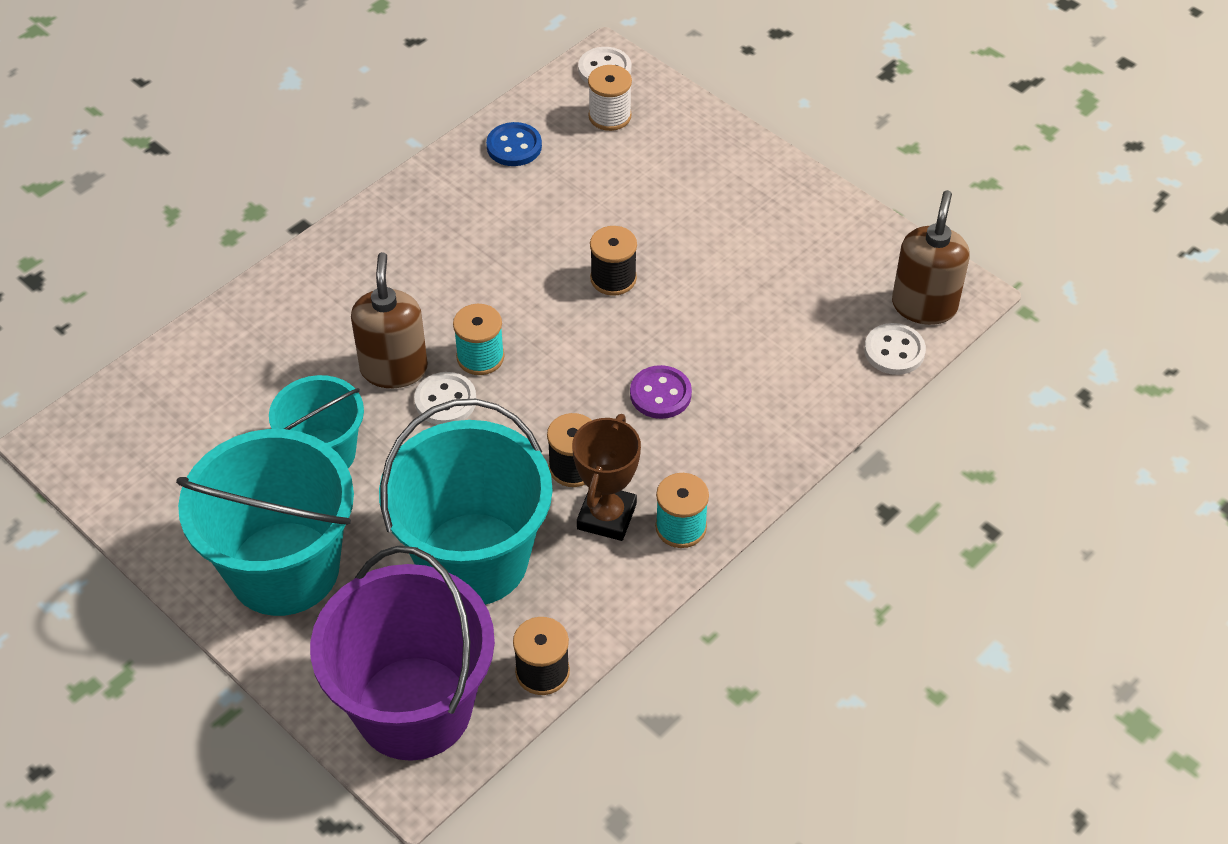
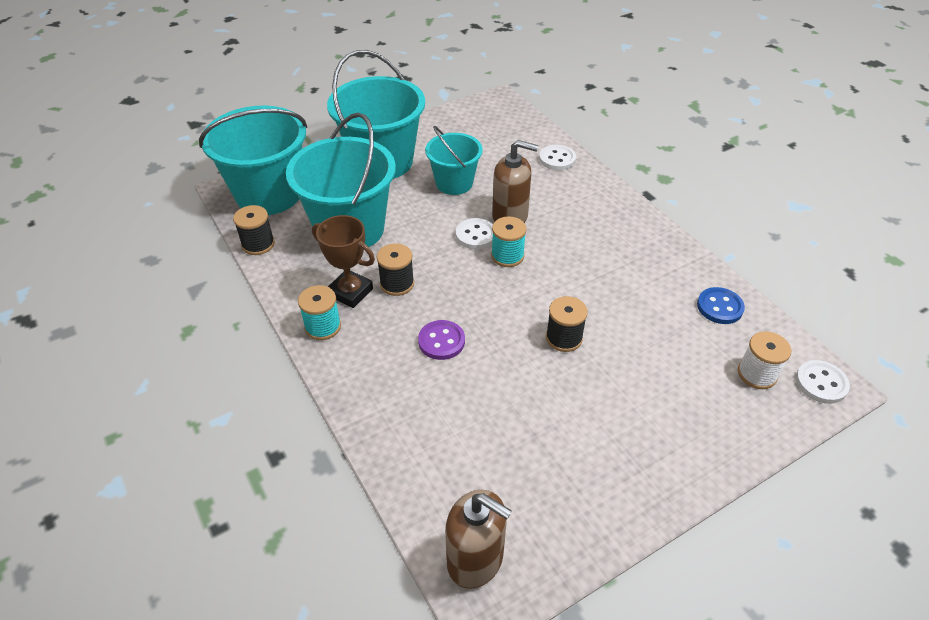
camera: 105 degrees right, 5 degrees down
purple bucket [310,546,495,761] -> turquoise bucket [199,106,307,215]
white button [864,323,926,375] -> white button moved to [539,145,576,170]

